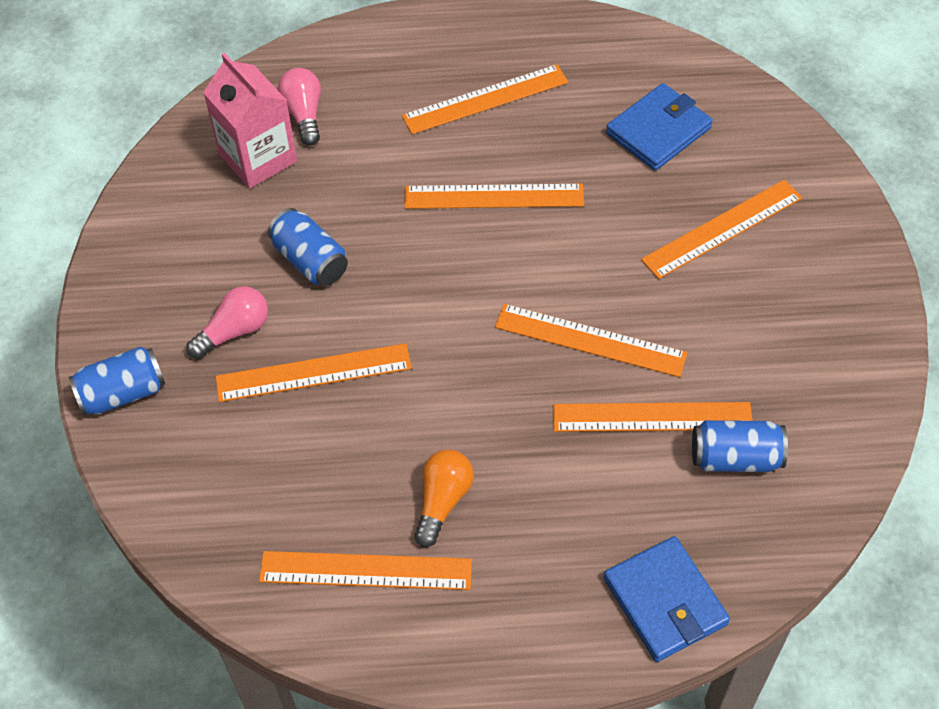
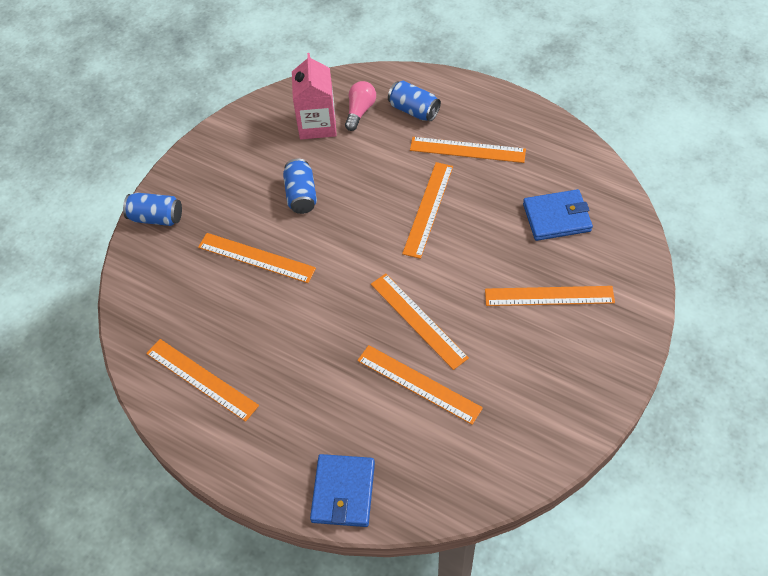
camera: 35 degrees right, 0 degrees up
pink light bulb [186,286,268,359] -> none
orange ruler [404,184,584,209] -> orange ruler turned 75 degrees clockwise [402,162,453,259]
orange light bulb [414,450,474,547] -> none
blue can [692,420,788,472] -> blue can moved to [388,81,441,121]

